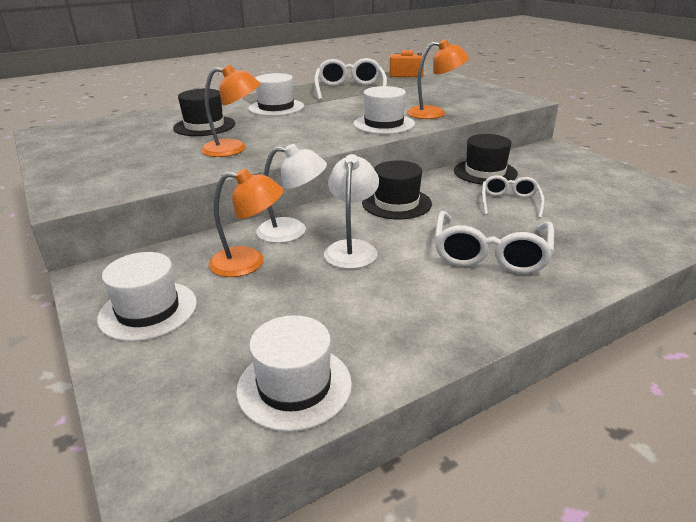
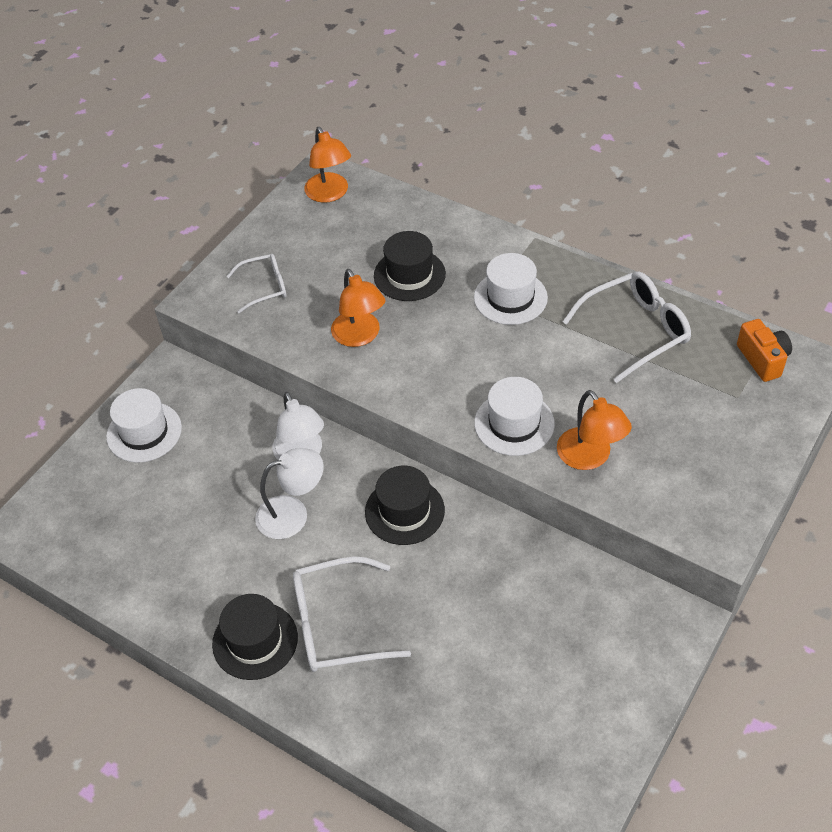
camera: 65 degrees right, 20 degrees up
orange lamp [209,169,283,277] -> orange lamp moved to [304,127,351,203]
white hat [236,315,352,432] -> none
black hat [454,134,518,185] -> black hat moved to [212,594,298,680]
white glasses [482,175,545,218] -> white glasses moved to [227,254,286,313]

